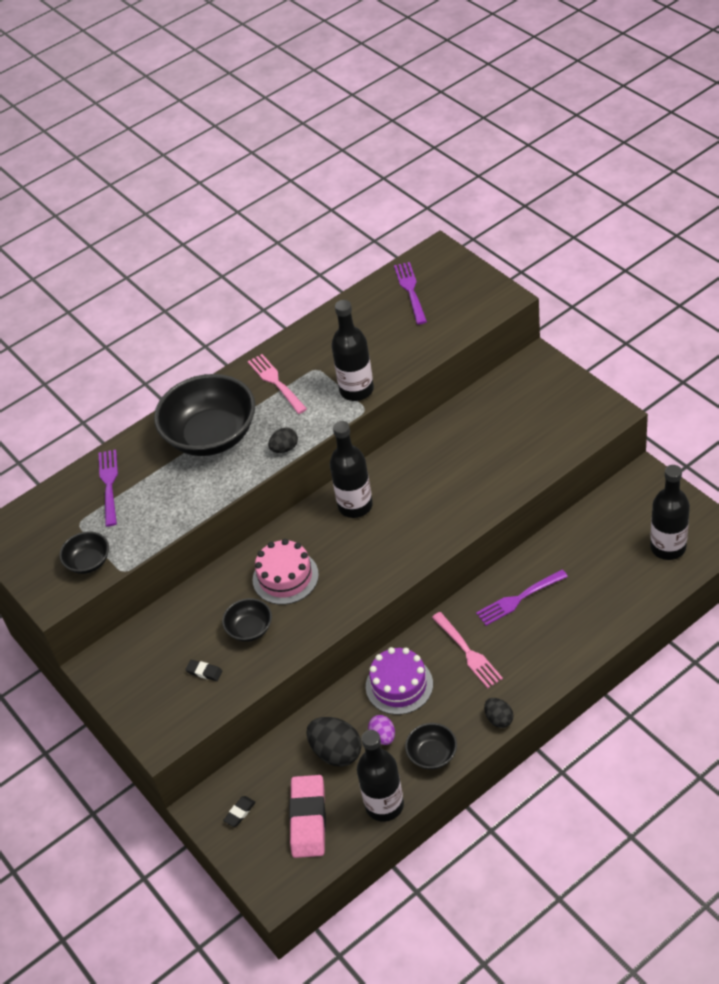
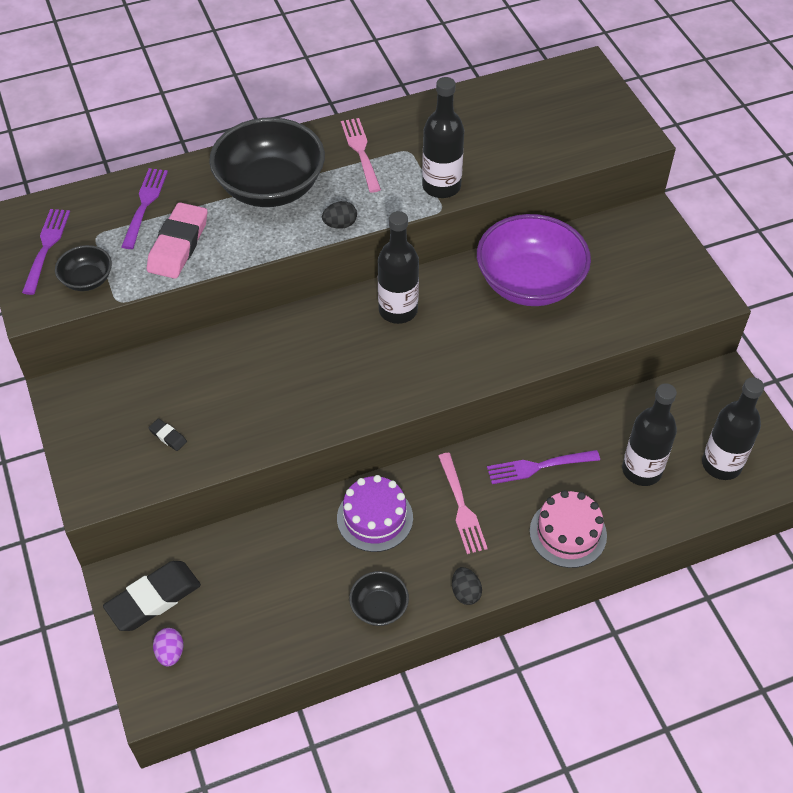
camera: 10 degrees right, 5 degrees up
black bowl [222,598,272,642] -> none
black eraser [223,796,256,827] -> black eraser [103,561,201,631], size x2.28
pink cake [253,539,319,605] -> pink cake moved to [530,490,607,568]
pink eraser [289,775,326,858] -> pink eraser moved to [147,202,207,279]
black egg [307,717,362,767] -> none
black bottle [357,730,404,822] -> black bottle moved to [622,383,677,486]
purple egg [368,715,395,745] -> purple egg moved to [153,628,183,667]
purple fork [394,262,427,324] -> purple fork moved to [22,209,70,295]
none -> purple bowl [477,214,591,306]

